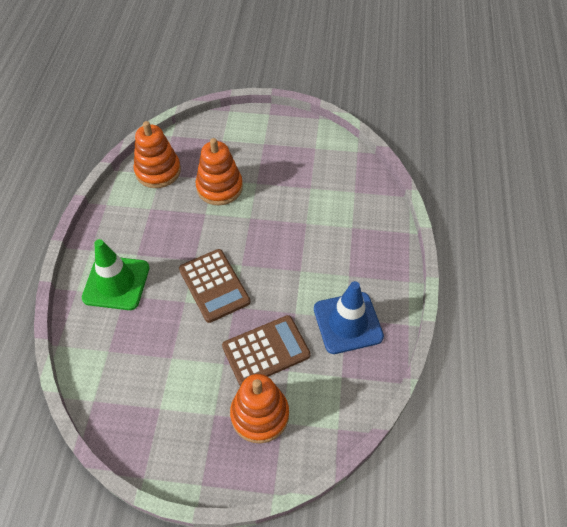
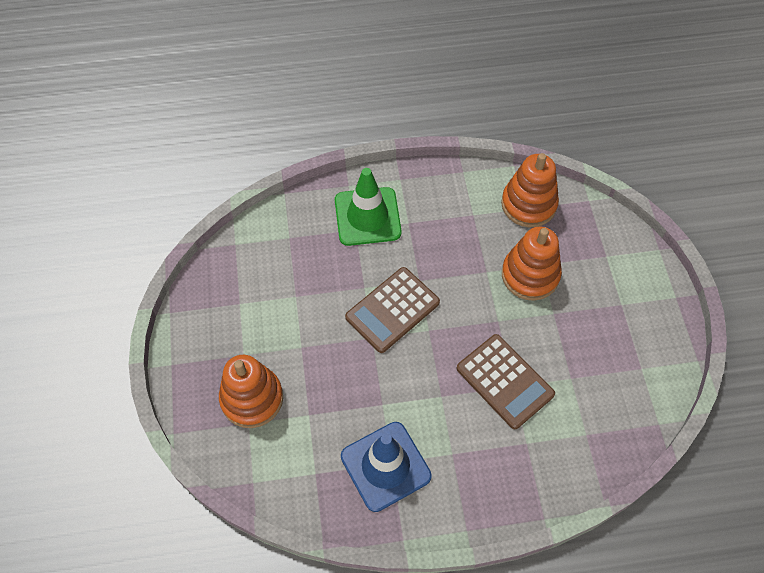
camera: 75 degrees right, 5 degrees up
brown calculator [222,315,311,386] -> brown calculator moved to [457,334,555,429]

